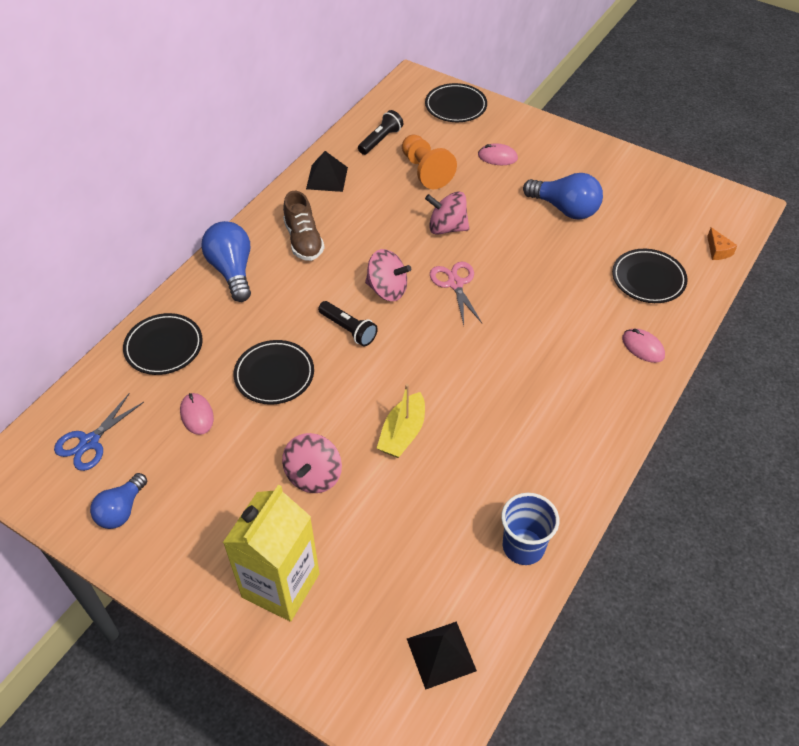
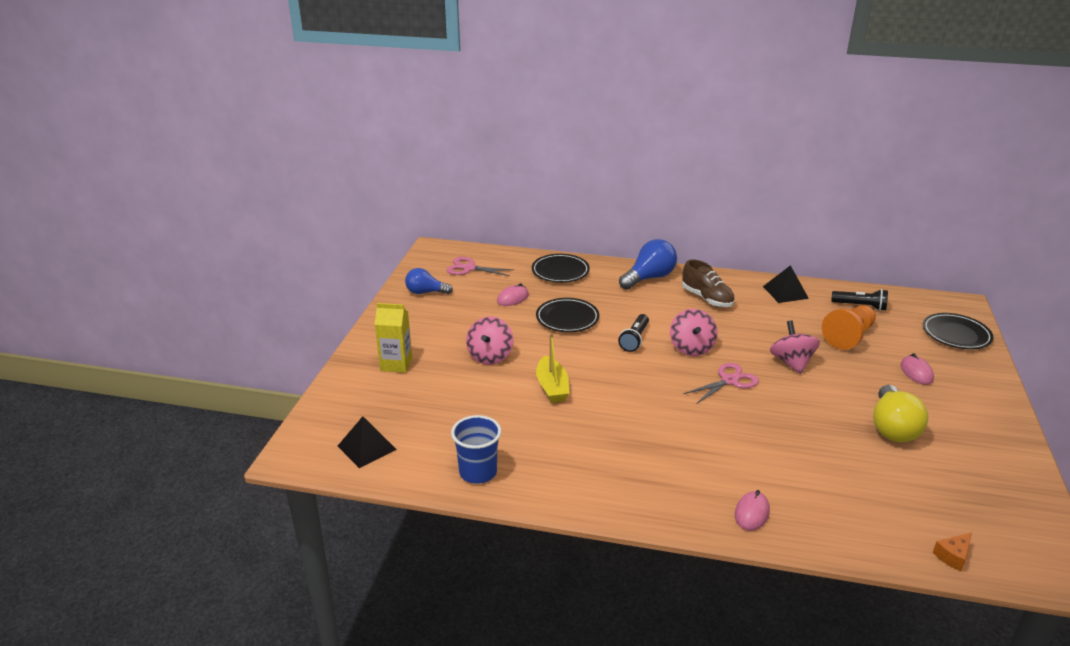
camera: 70 degrees right, 20 degrees down
blue scissors [54,393,144,471] -> pink scissors [447,257,514,276]
yellow carton [223,485,320,622] -> yellow carton [374,303,412,373], size x0.63
pink spinning top [282,433,342,493] -> pink spinning top turned 75 degrees counterclockwise [466,317,513,365]
brown shoe [283,191,325,261] -> brown shoe turned 90 degrees counterclockwise [682,260,735,307]
yellow boat [377,384,425,458] -> yellow boat turned 105 degrees counterclockwise [536,333,570,403]
blue light bulb [523,173,603,220] -> yellow light bulb [873,385,928,442]
black plate [612,249,688,303] -> none

